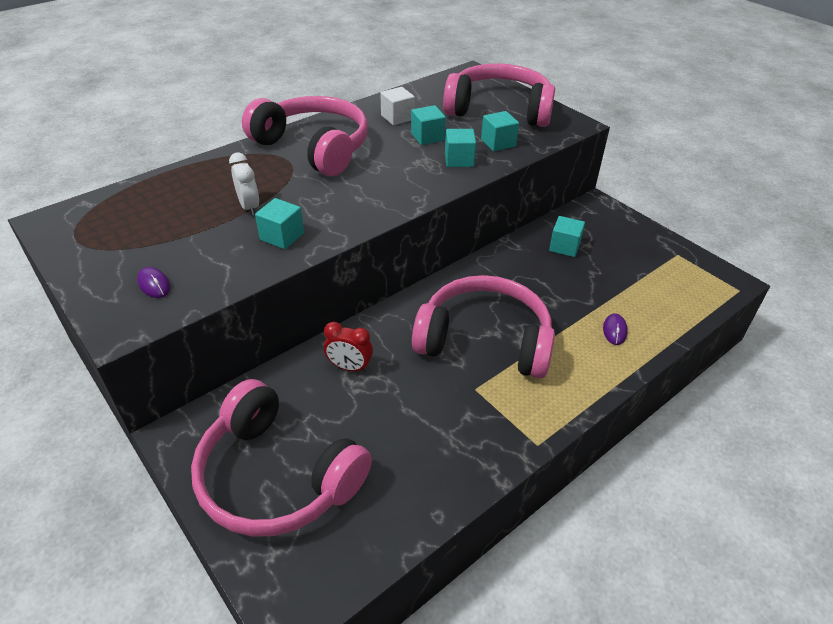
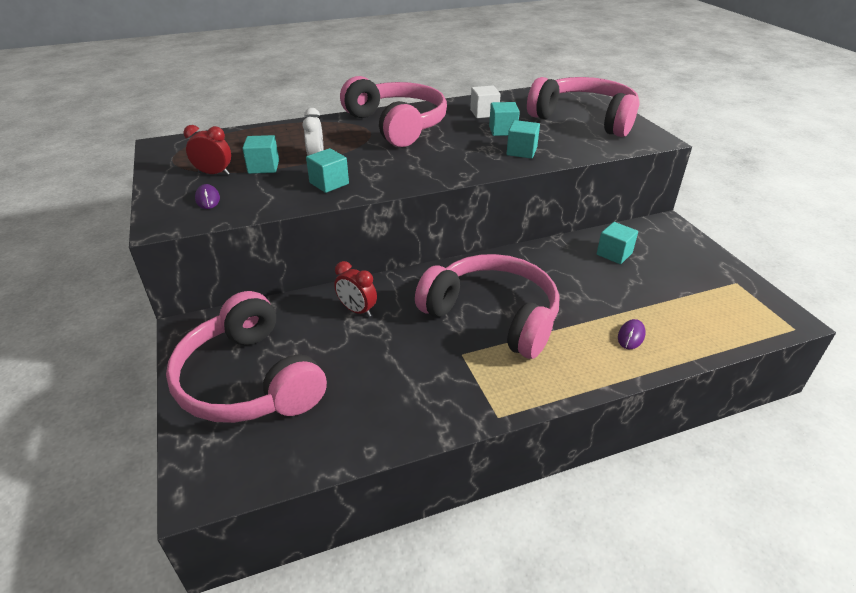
camera: 20 degrees right, 5 degrees down
turquoise cube [481,111,519,151] -> turquoise cube moved to [242,135,279,174]
none -> red clock [184,125,231,175]

